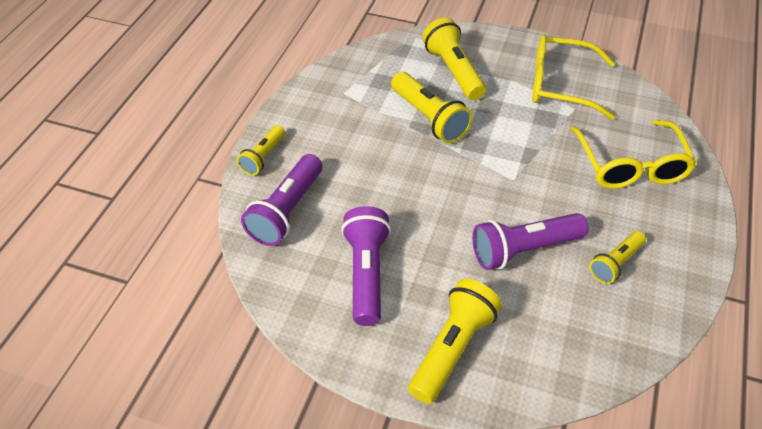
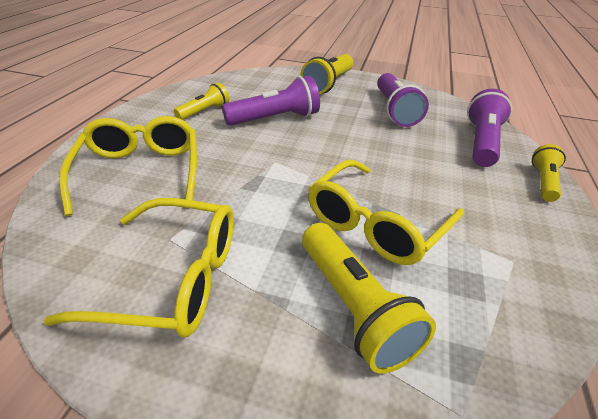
camera: 175 degrees right, 10 degrees down
yellow flashlight [391,72,473,144] -> yellow glasses [308,160,464,265]

